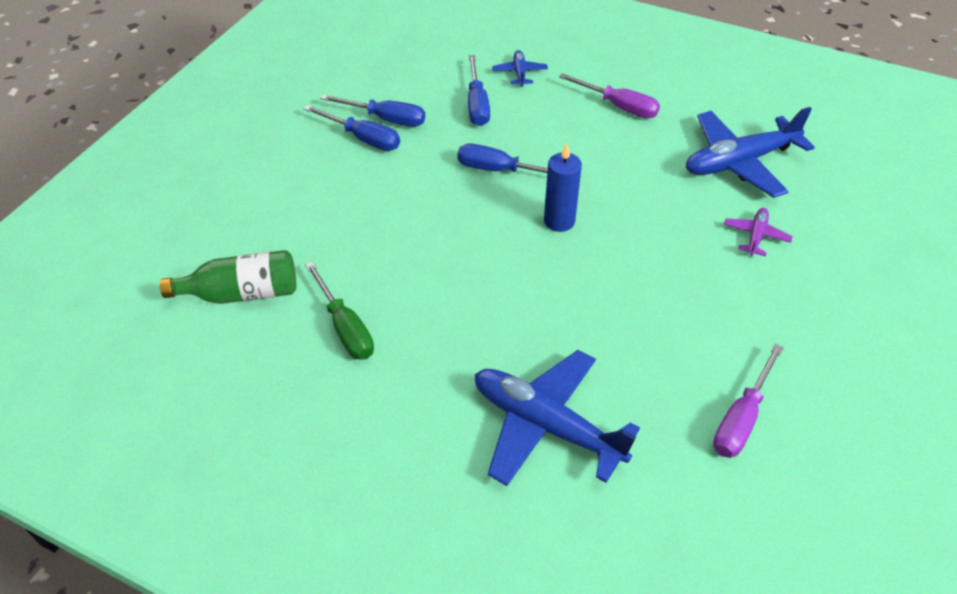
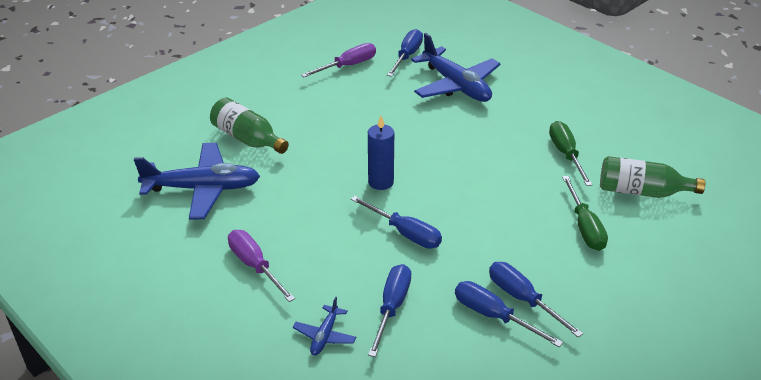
camera: 160 degrees left, 10 degrees down
purple plane [724,208,793,256] -> green bottle [210,98,289,154]
none -> blue screwdriver [387,29,423,77]
none -> green screwdriver [562,176,608,251]

